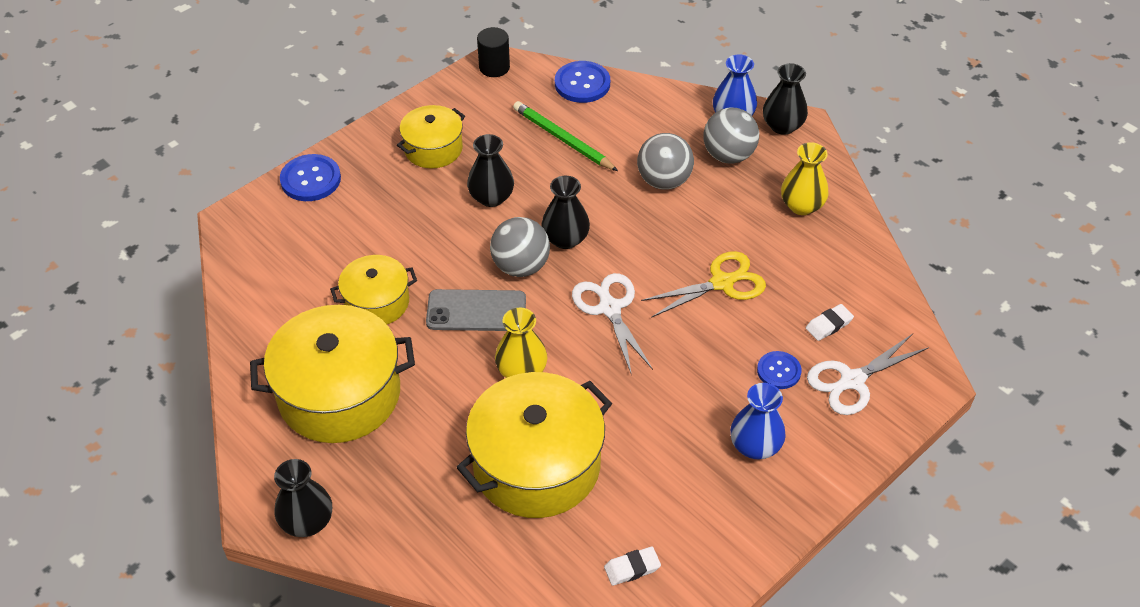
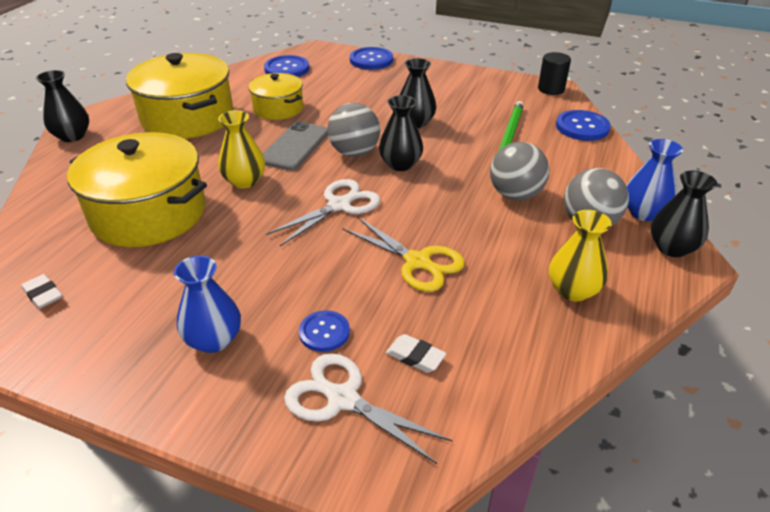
camera: 65 degrees right, 10 degrees down
yellow pot [397,105,465,168] -> none
grey phone [426,289,526,331] -> grey phone turned 45 degrees clockwise [263,121,328,171]
none -> blue button [264,55,309,77]

